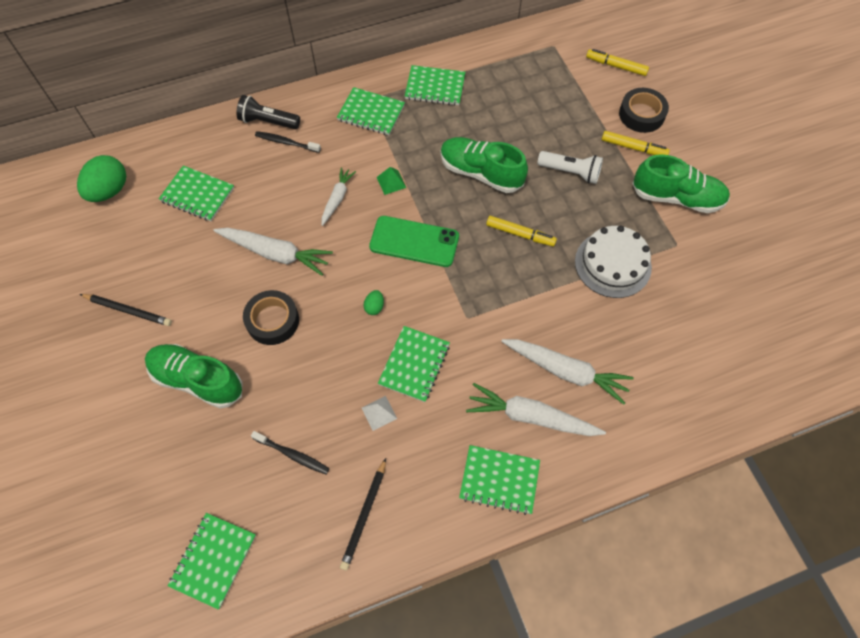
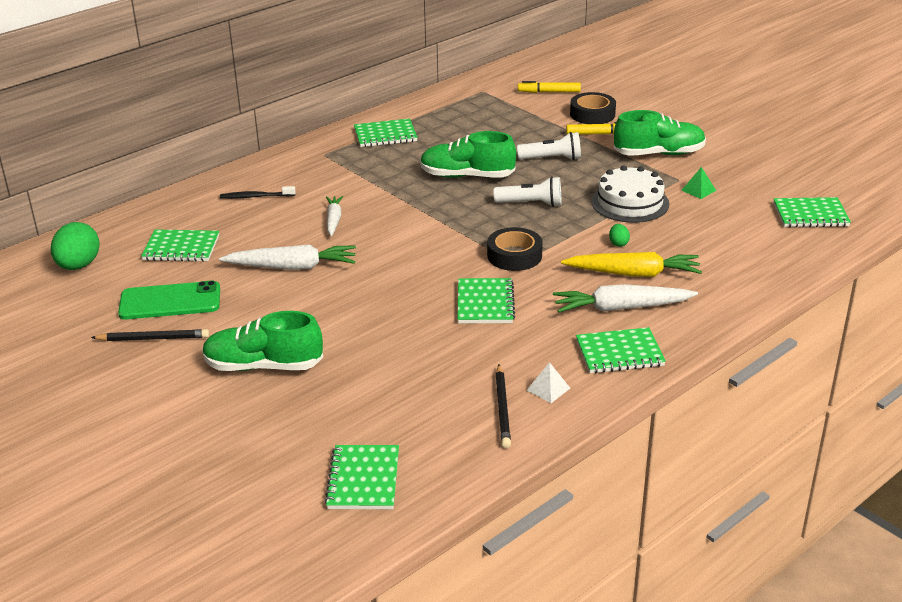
camera: 20 degrees left, 30 degrees down
black flashlight [236,95,300,129] -> none
black tape [243,290,299,345] -> black tape moved to [487,227,543,271]
black toothbrush [251,431,330,475] -> none
green notebook [337,87,405,135] -> green notebook moved to [773,197,851,228]
white pyramid [362,396,397,431] -> white pyramid moved to [527,362,570,403]
green egg [364,290,384,315] -> green egg moved to [609,224,630,247]
green phone [369,216,459,267] -> green phone moved to [118,281,220,319]
green pyramid [377,167,406,195] -> green pyramid moved to [681,167,716,199]
yellow marker [486,216,557,246] -> white flashlight [494,176,561,207]
white carrot [501,339,634,405] -> yellow carrot [561,252,702,277]

